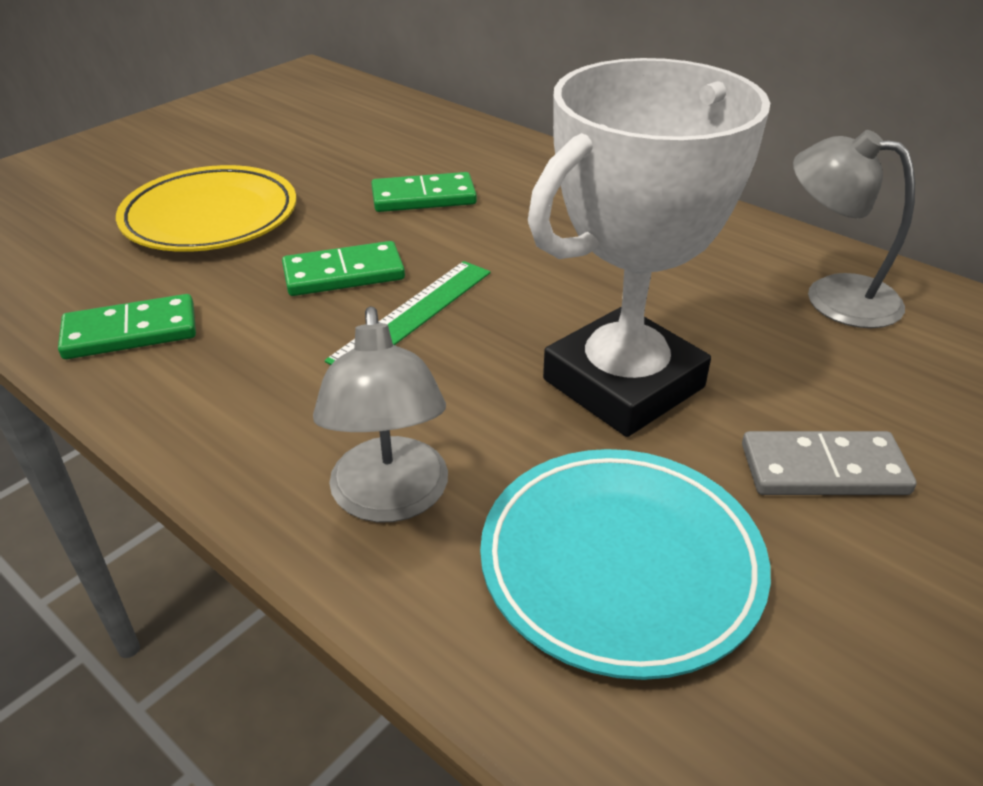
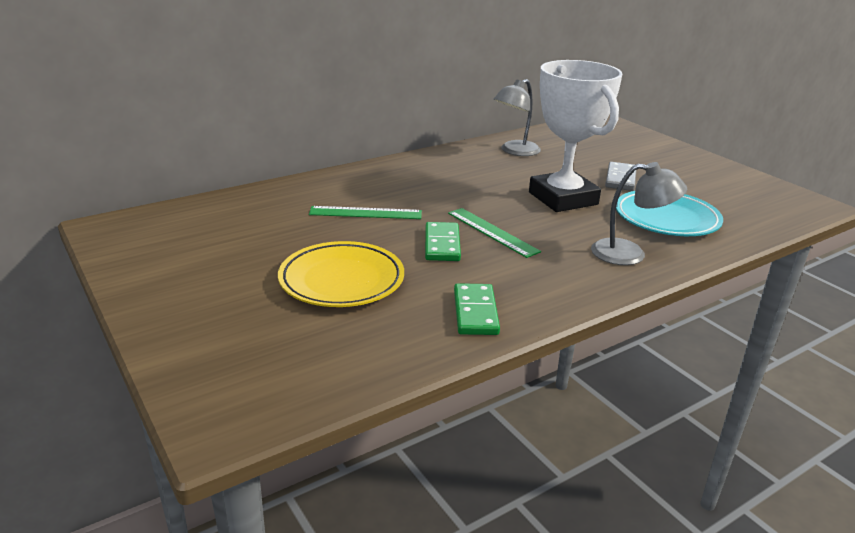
camera: 75 degrees left, 10 degrees down
green domino [371,172,477,212] -> green ruler [309,206,422,219]

